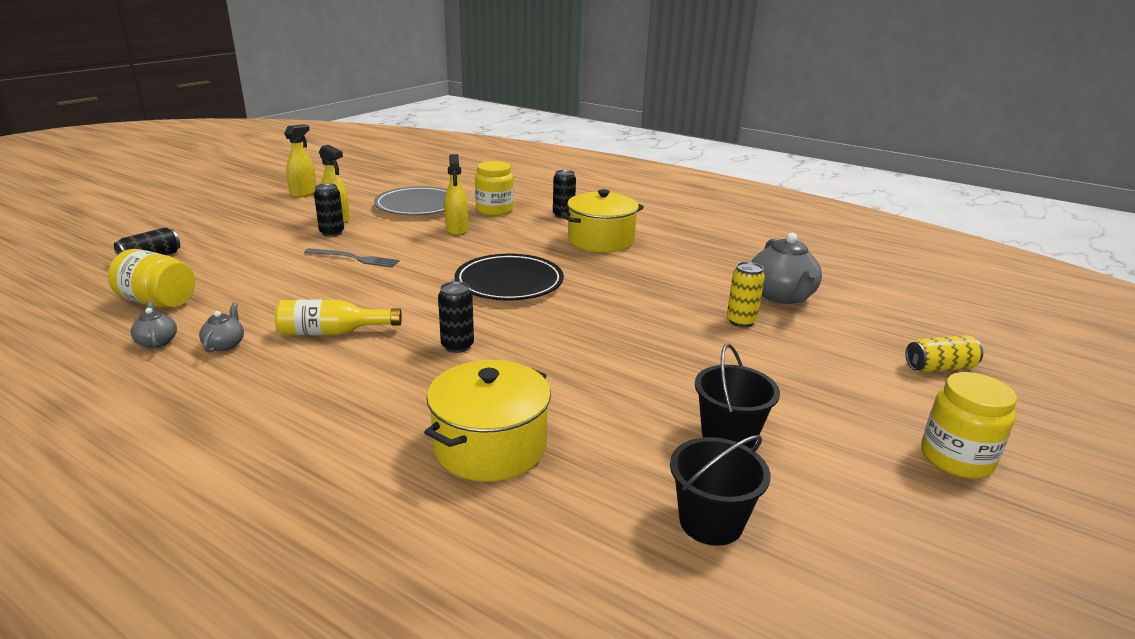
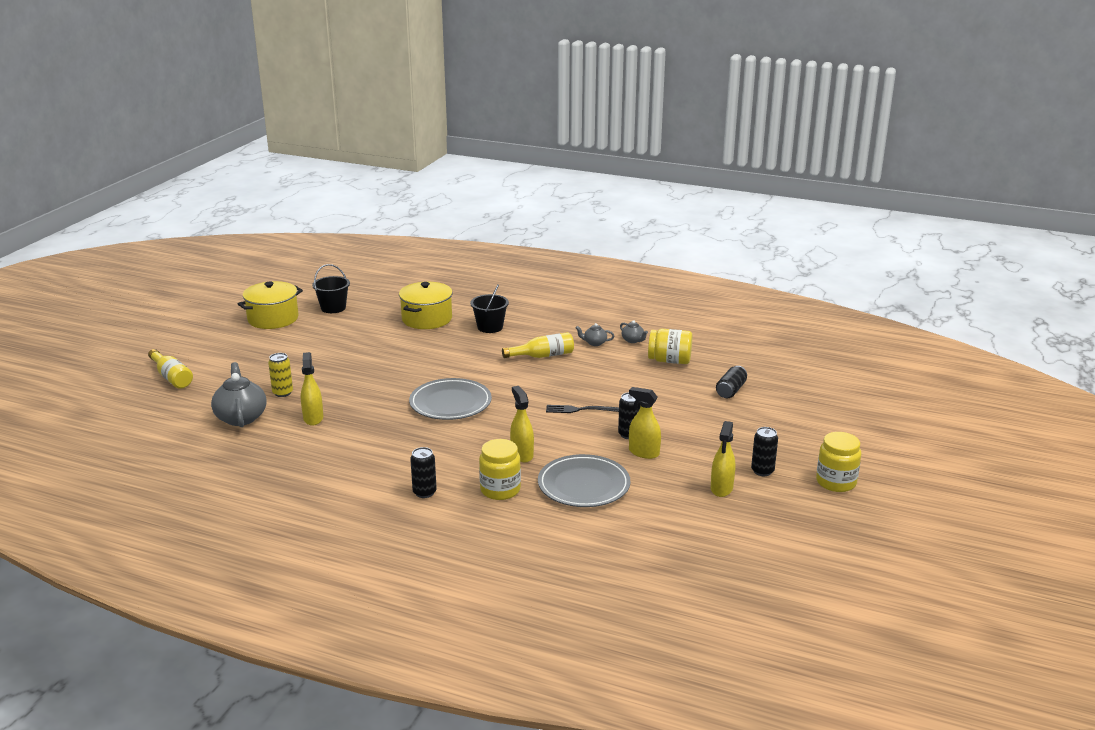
camera: 170 degrees right, 0 degrees up
grey teapot [199,303,244,353] -> grey teapot turned 105 degrees clockwise [576,323,614,346]
grey fork [304,248,400,268] -> black fork [546,405,619,413]
black can [438,281,474,353] -> black can moved to [751,427,778,476]
black plate [454,254,564,300] -> grey plate [409,378,492,420]
yellow pot [560,189,644,253] -> yellow pot moved to [238,281,303,329]
black bucket [695,344,780,449] -> black bucket moved to [470,284,509,333]
yellow can [905,335,983,373] -> yellow bottle [148,349,193,389]
yellow jar [921,372,1017,479] -> yellow jar moved to [816,432,861,492]
none -> yellow spray bottle [301,352,323,425]

